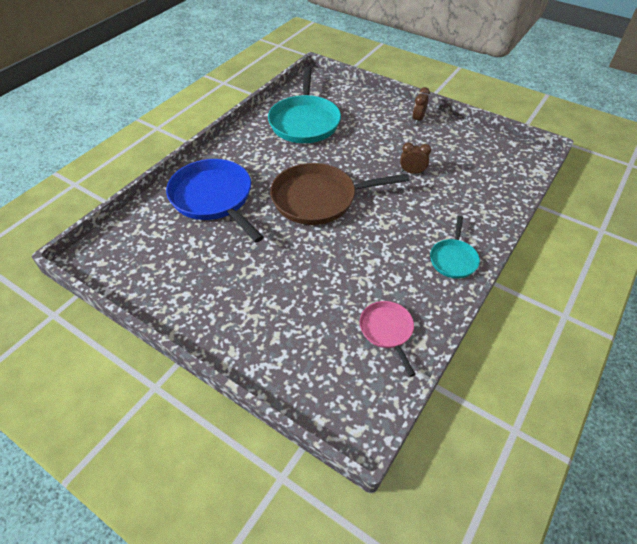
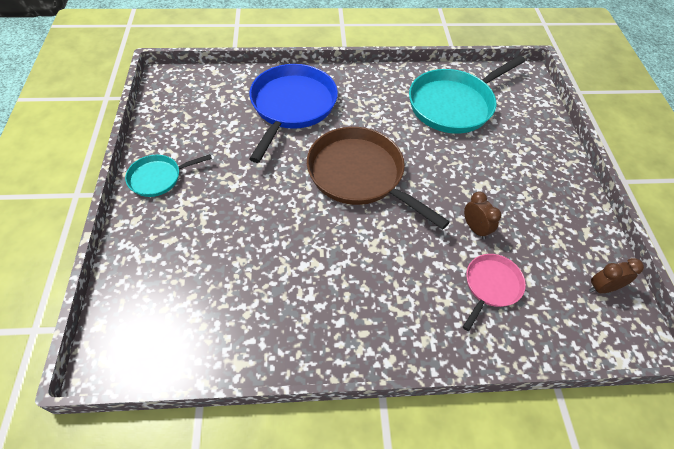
camera: 50 degrees right, 5 degrees up
pink pan [359,301,416,377] -> pink pan moved to [463,254,526,331]
brown clock [412,87,430,124] -> brown clock moved to [589,258,644,294]
turquoise pan [430,216,480,279] -> turquoise pan moved to [125,154,212,197]

